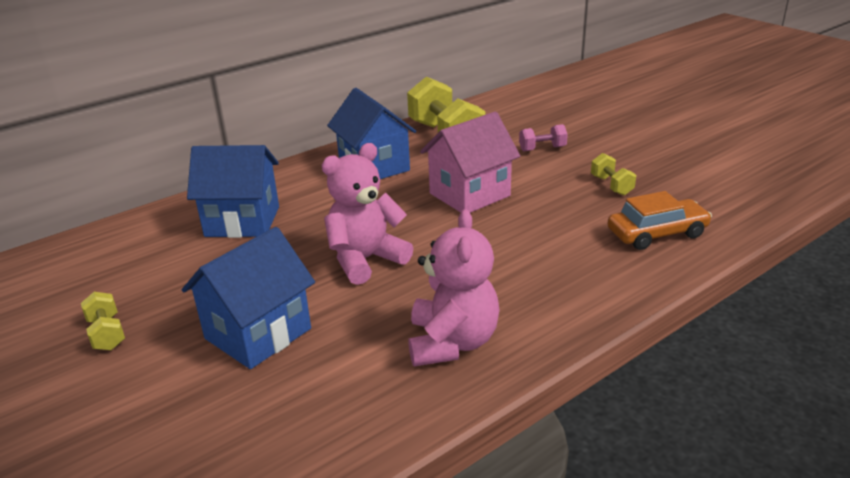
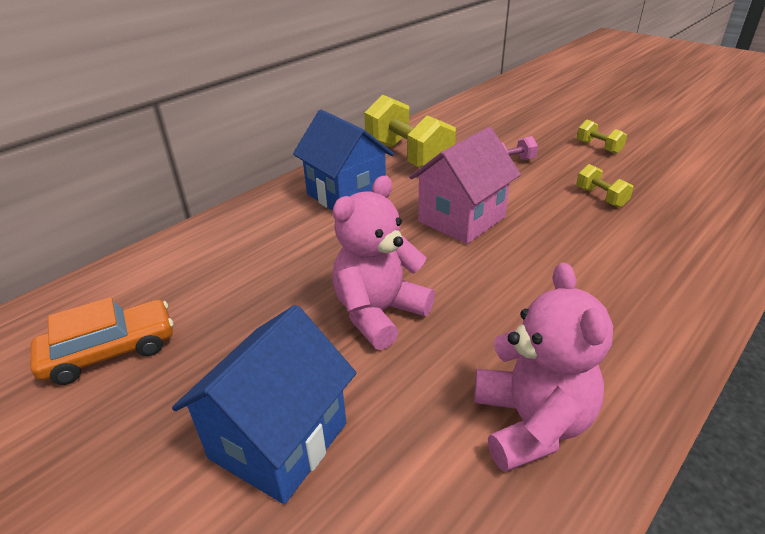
camera: 10 degrees left, 5 degrees up
yellow dumbbell [81,292,125,350] -> yellow dumbbell moved to [577,120,627,154]
blue house [187,145,279,238] -> none
orange car [608,191,712,250] -> orange car moved to [30,297,173,385]

